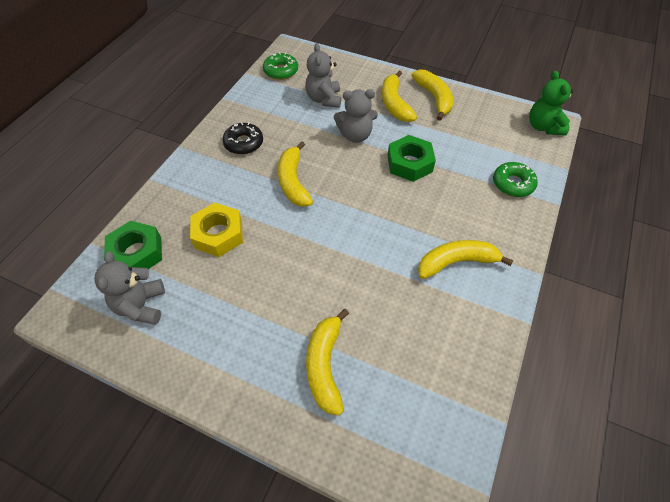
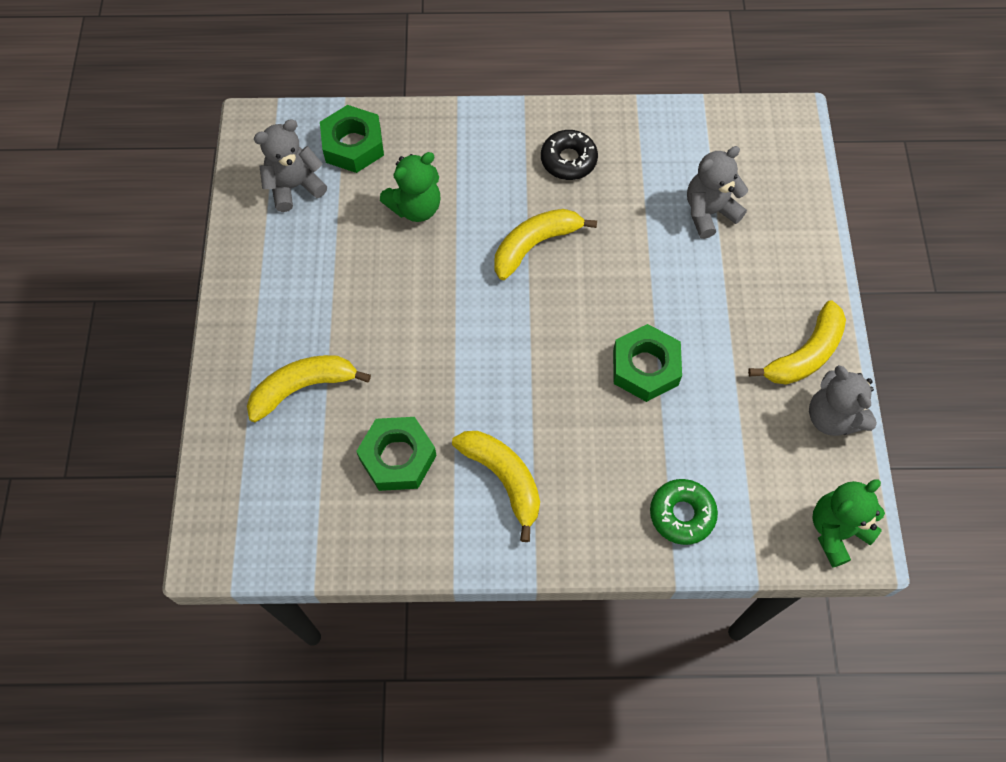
camera: 65 degrees right, 10 degrees up
yellow nut [190,203,243,257] -> green teddy bear [380,152,441,222]
green donut [263,52,298,80] -> none
grey teddy bear [334,89,378,143] -> grey teddy bear moved to [809,365,877,436]
yellow banana [382,71,417,122] -> none
none -> green nut [356,417,436,491]

